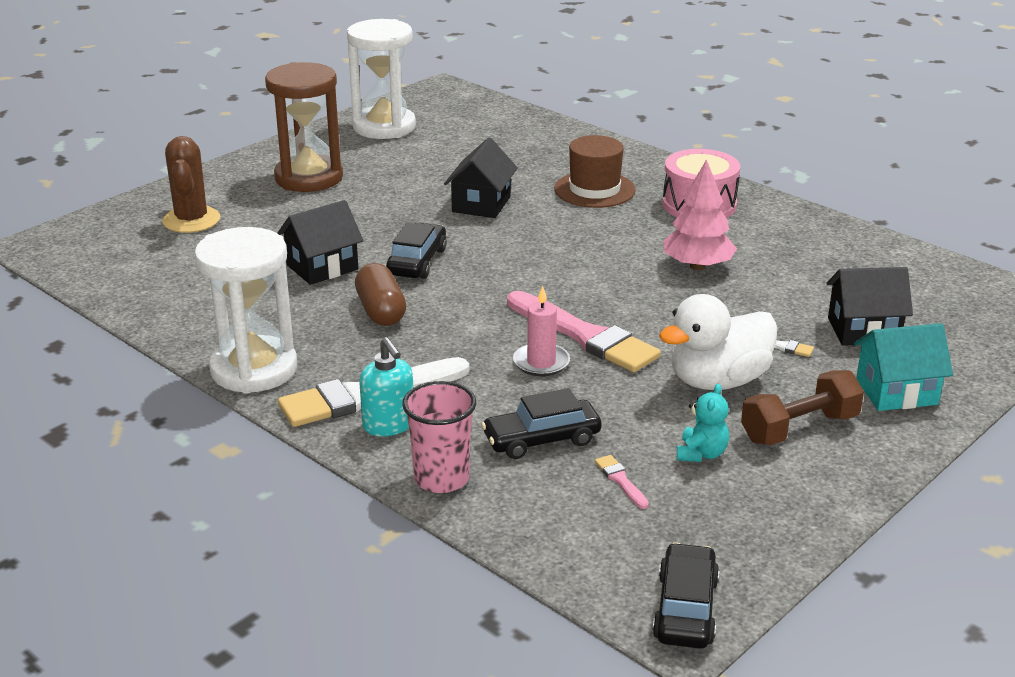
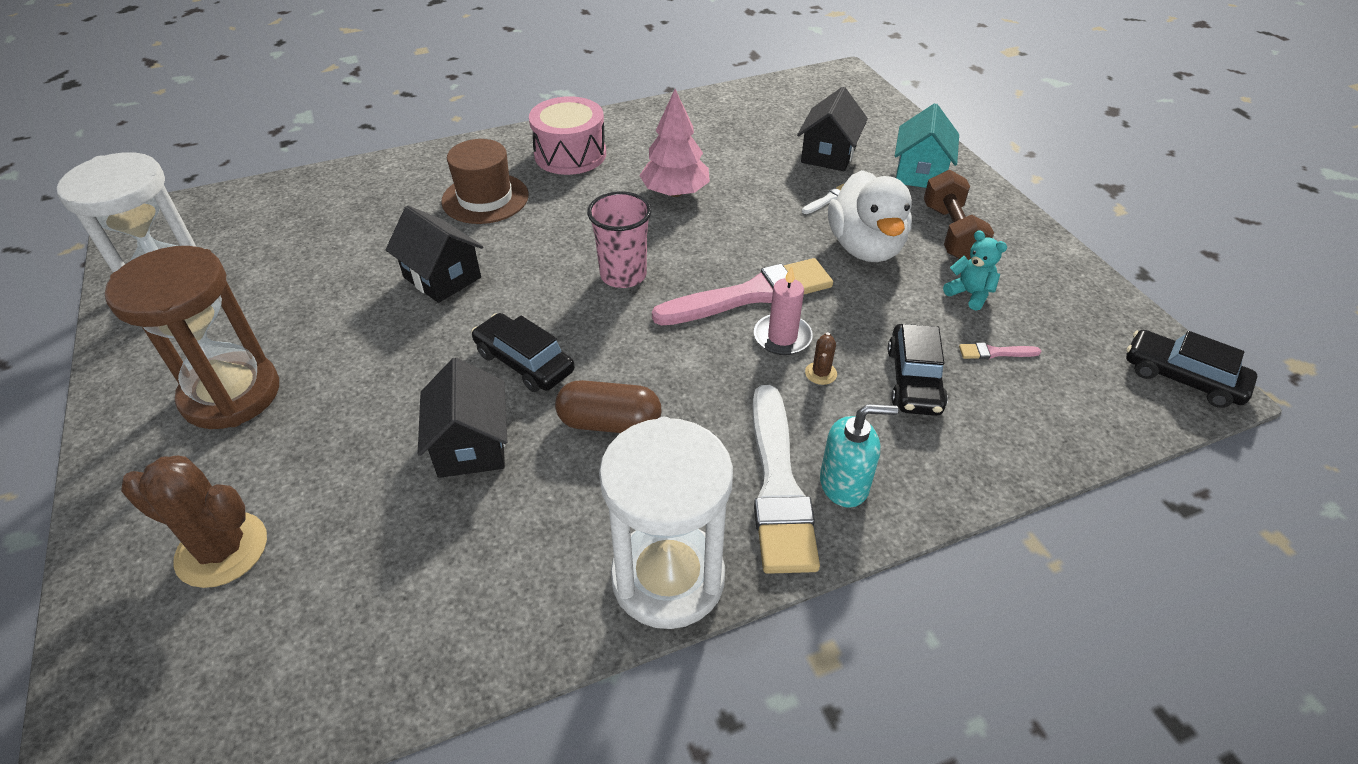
camera: 65 degrees left, 15 degrees up
pink cup [402,381,476,493] -> pink cup moved to [587,191,652,288]
none -> brown cactus [805,332,837,385]

